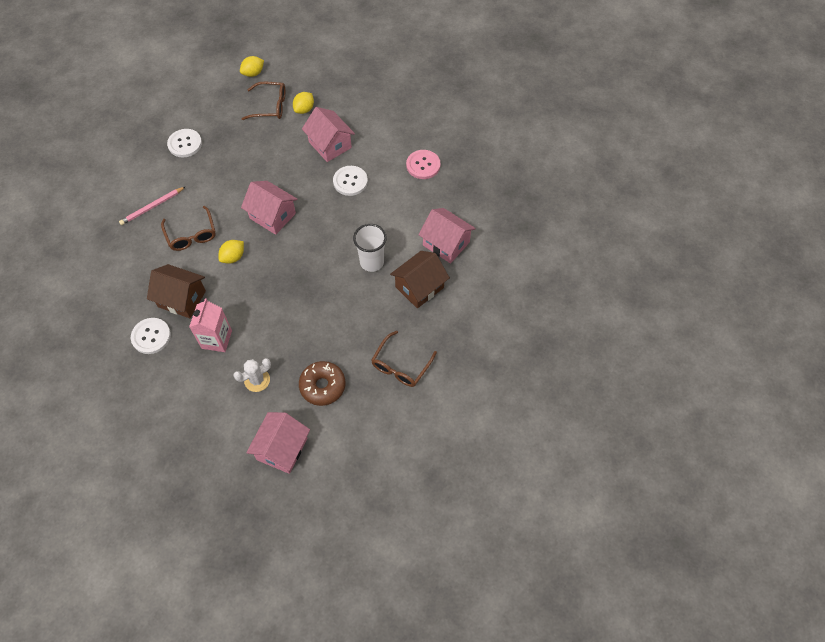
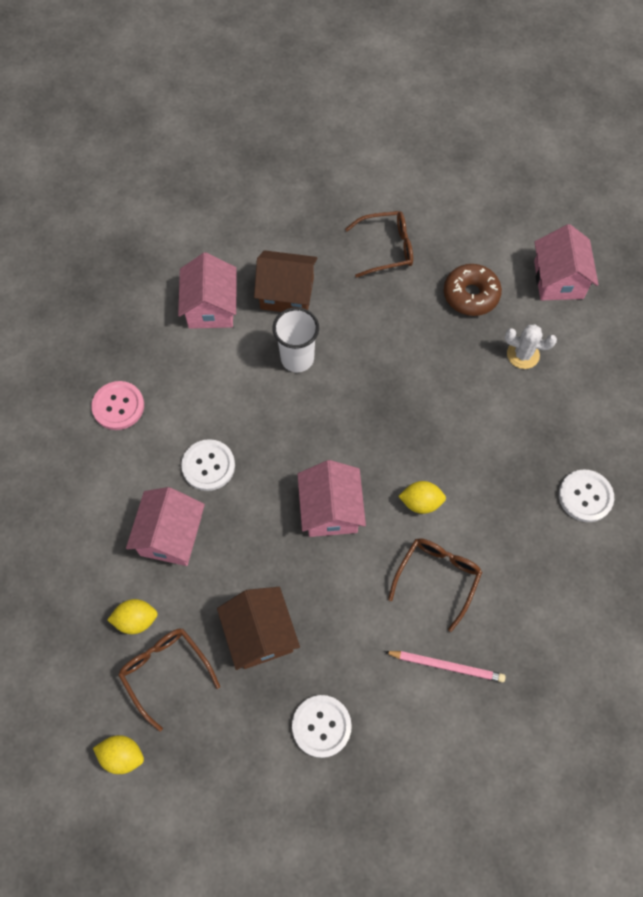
camera: 130 degrees left, 5 degrees up
brown house [147,264,206,318] -> brown house moved to [217,587,300,670]
pink carton [189,298,232,352] -> none
pink house [246,412,310,474] -> pink house turned 75 degrees counterclockwise [534,224,599,301]

